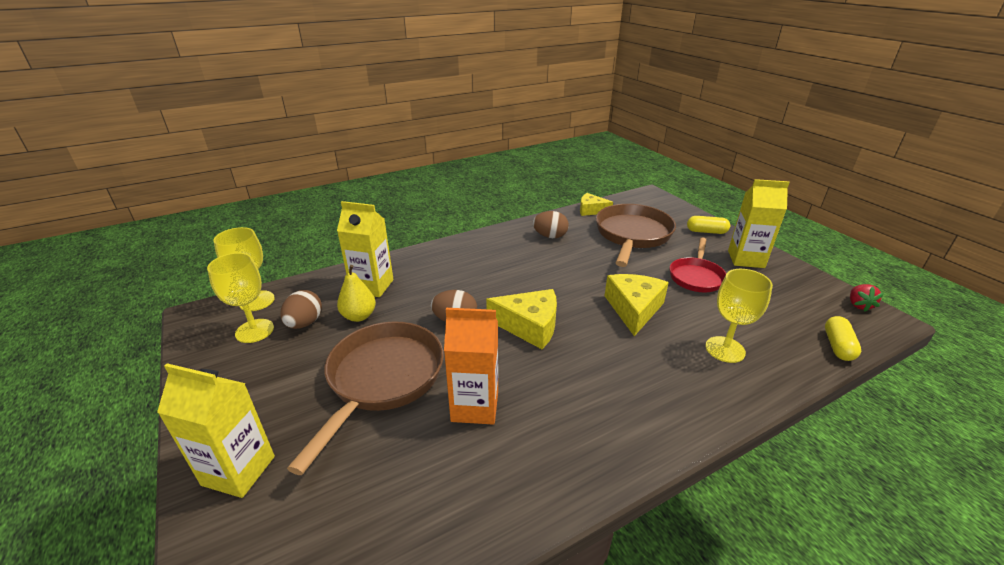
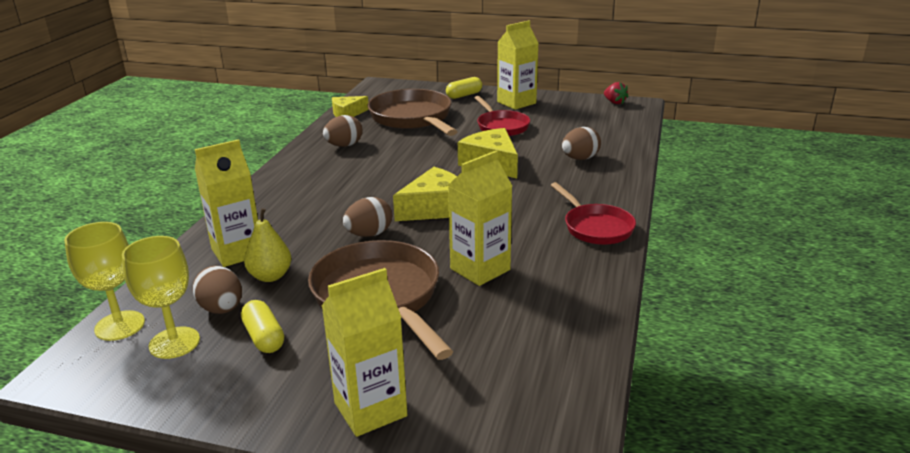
camera: 45 degrees left, 5 degrees down
orange carton [444,308,498,425] -> yellow carton [448,151,512,286]
yellow goblet [706,269,773,363] -> brown egg [562,127,601,160]
yellow capsule [825,316,861,361] -> yellow capsule moved to [241,300,284,353]
none -> red pan [551,182,636,245]

